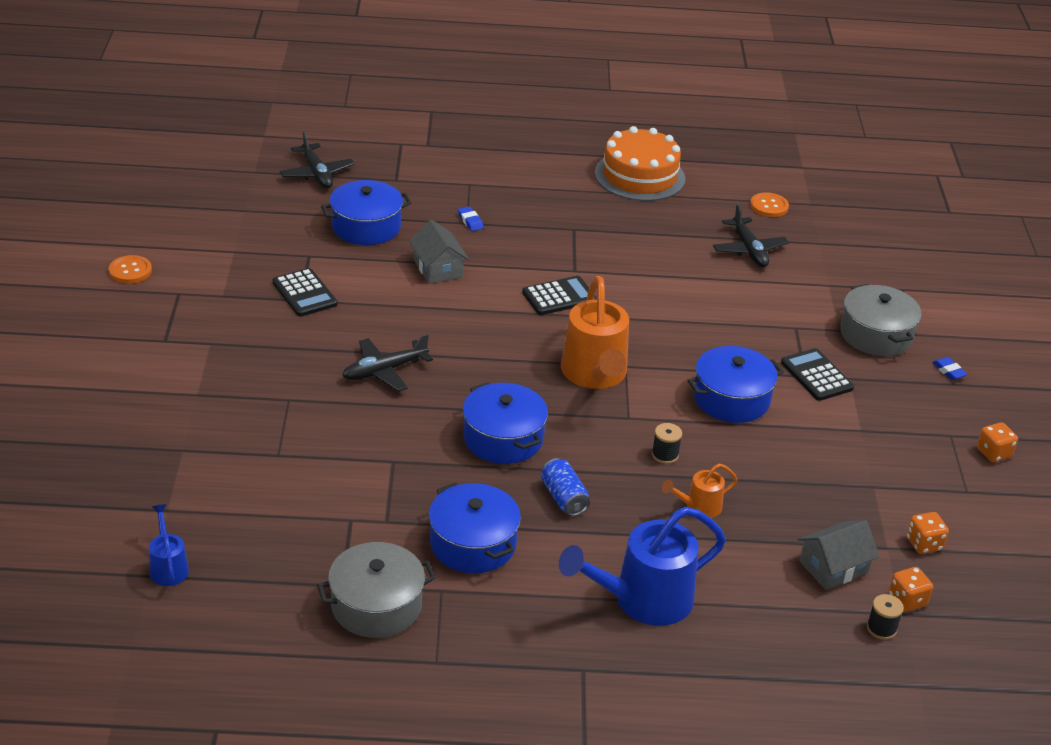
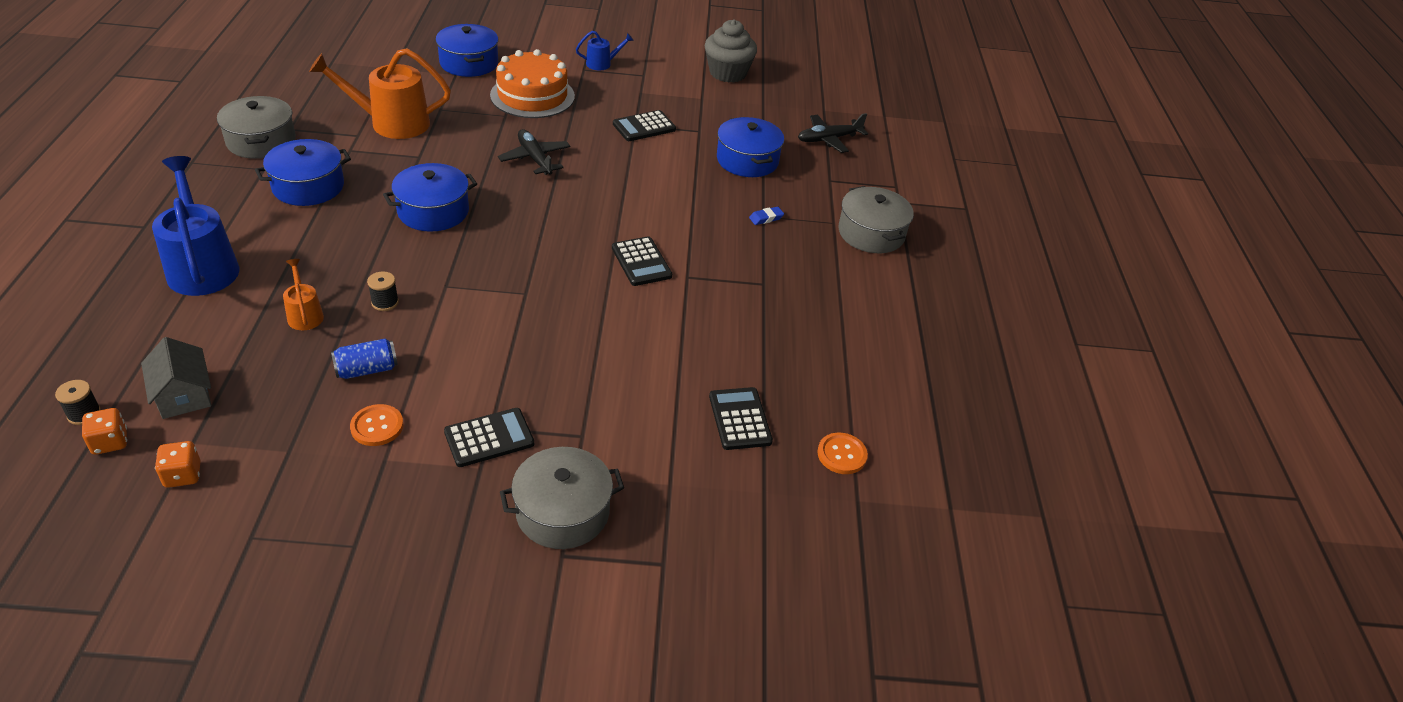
camera: 90 degrees right, 5 degrees up
orange button [109,255,152,283] -> orange button moved to [350,404,404,446]
blue watering can [149,504,189,586] -> blue watering can moved to [576,31,634,70]
grey house [409,219,469,284] -> none
blue can [541,458,590,516] -> blue can moved to [331,339,398,379]
orange watering can [561,276,629,389] -> orange watering can moved to [309,48,451,139]
orange cake [595,126,685,201] -> orange cake moved to [490,49,575,118]
blue pot [688,346,784,423] -> blue pot moved to [436,24,499,77]
black plane [713,204,789,267] -> black calculator [709,387,773,450]
blue eraser [932,357,968,380] -> none
orange dice [977,422,1018,462] -> none
none -> grey cupcake [705,20,757,83]
none -> grey pot [839,186,914,253]

